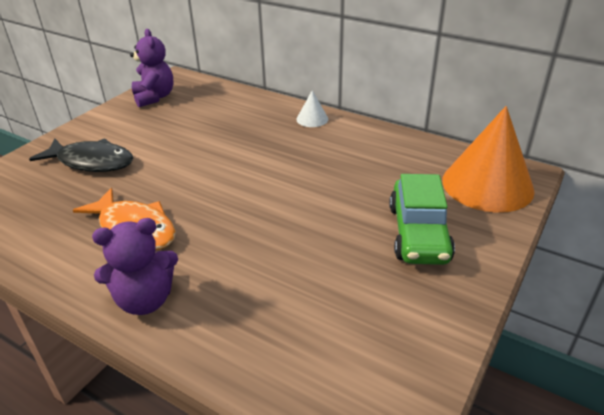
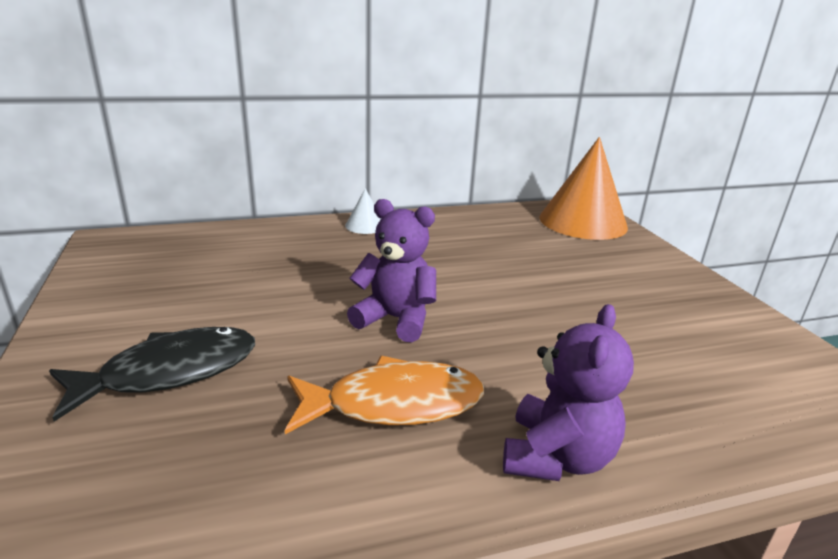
camera: 50 degrees left, 10 degrees down
purple teddy bear [130,29,173,107] -> purple teddy bear moved to [347,199,436,342]
green car [389,174,455,265] -> none

